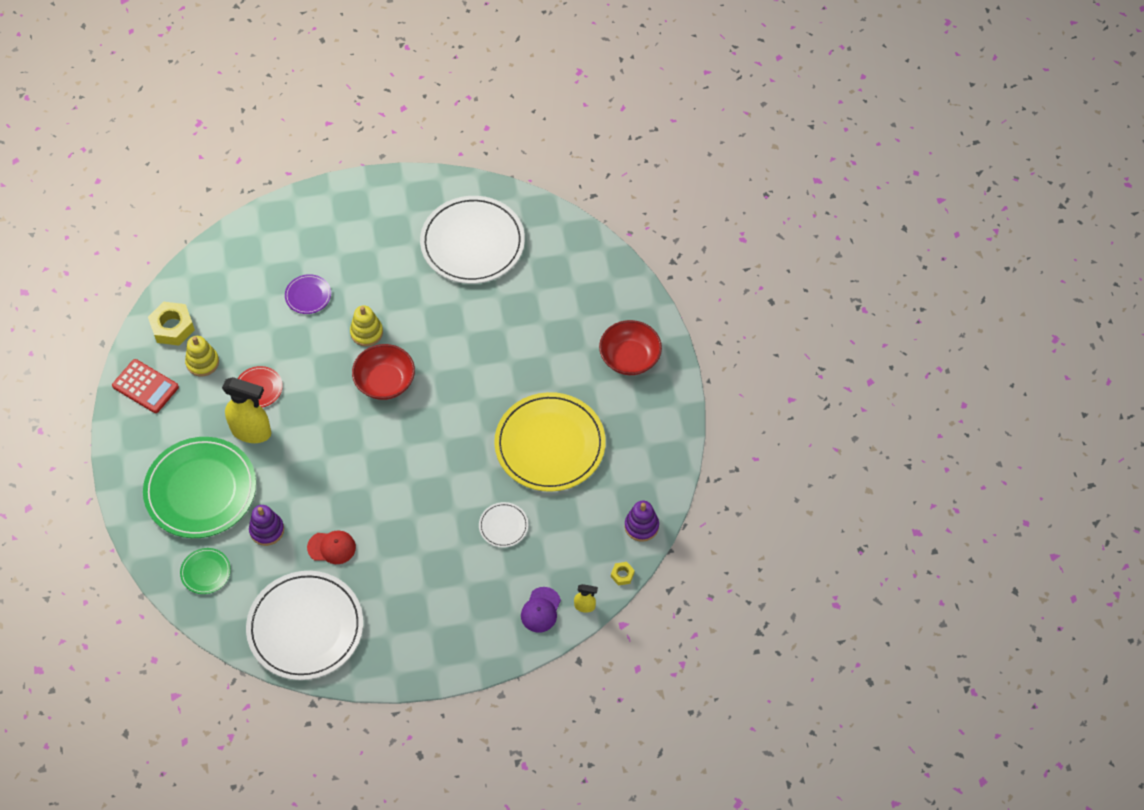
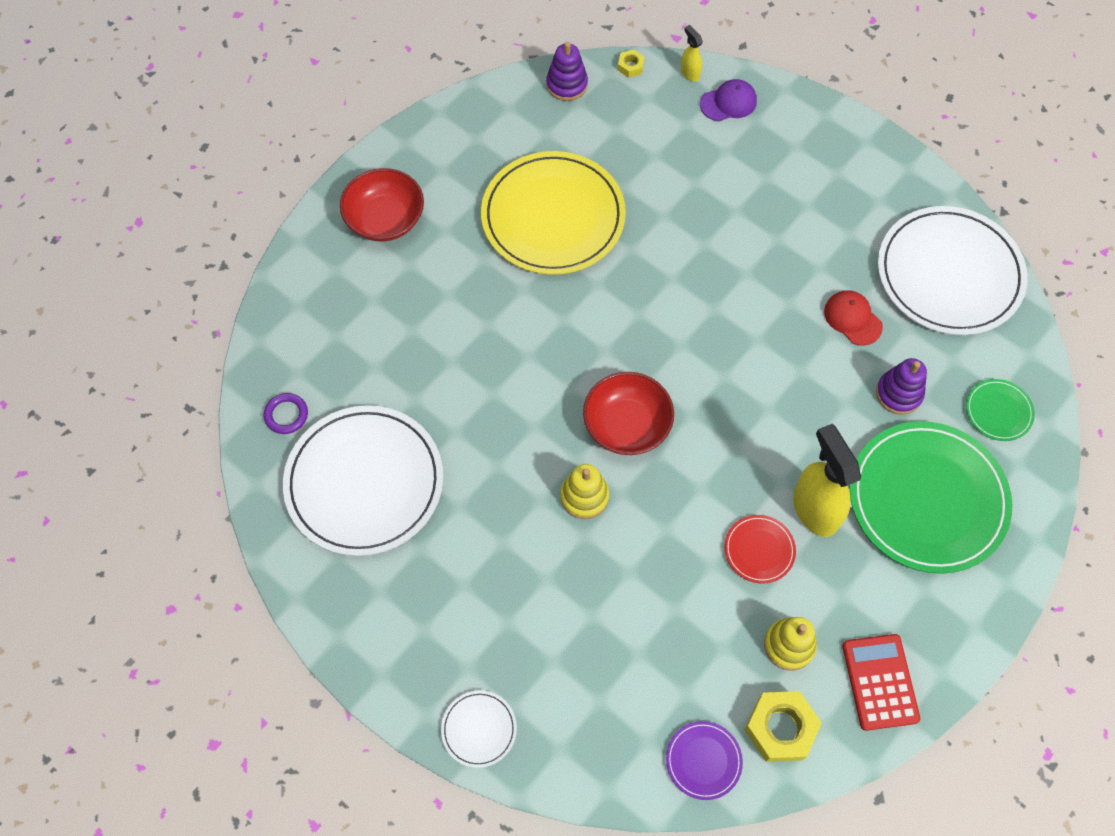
camera: 130 degrees left, 5 degrees up
purple plate [285,274,331,314] -> purple plate moved to [666,721,743,800]
white plate [479,502,528,548] -> white plate moved to [441,690,517,768]
none -> purple ring [264,393,308,434]

